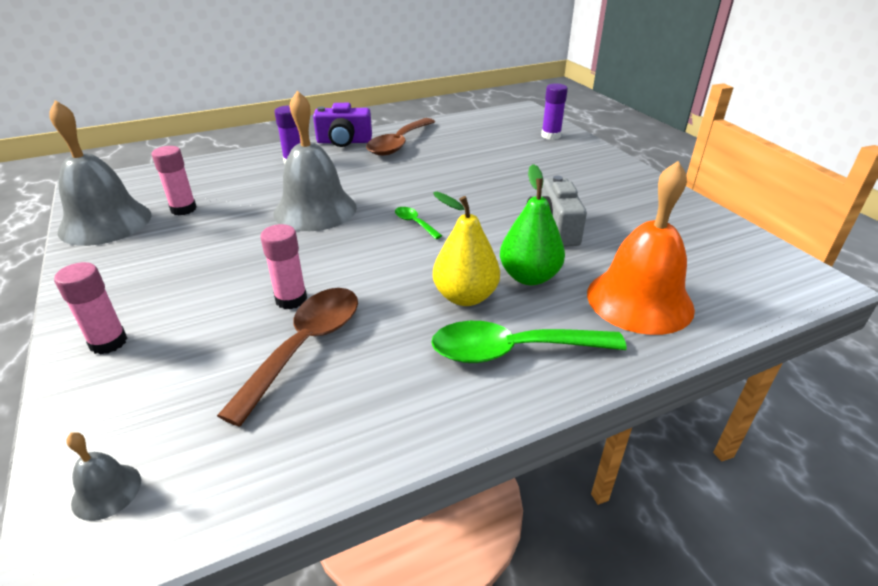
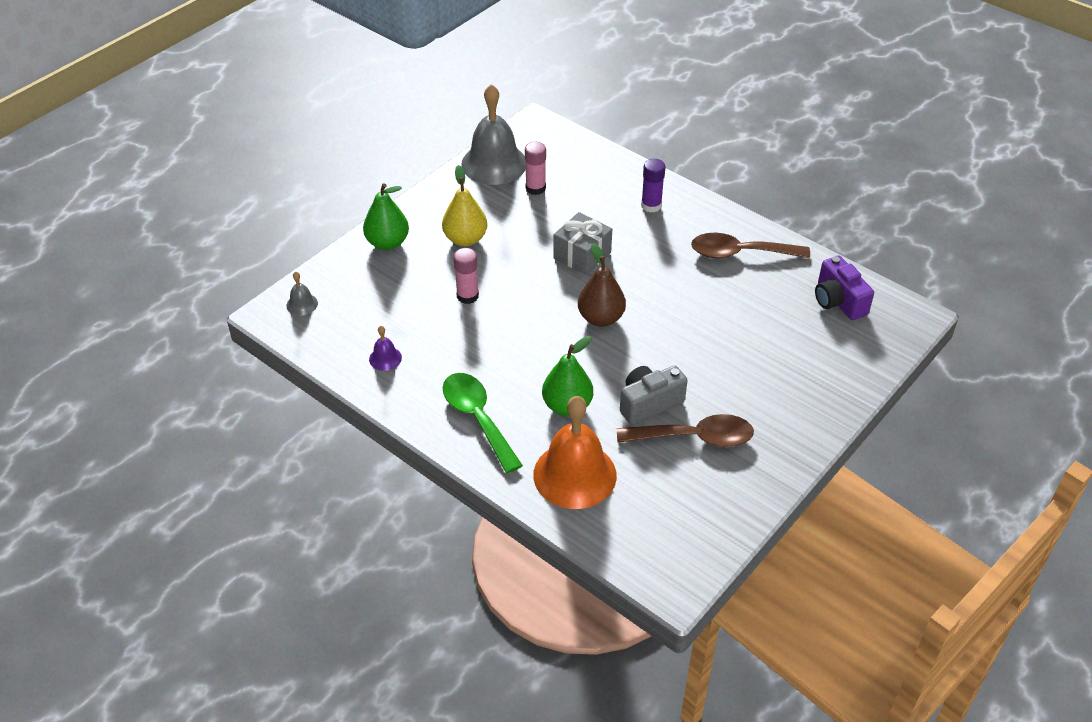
camera: 65 degrees right, 10 degrees up
pink glue stick [54,262,127,354] -> green pear [363,183,409,250]
brown spoon [217,288,358,427] -> brown spoon moved to [617,414,754,447]
grey bell [273,90,357,231] -> grey gift [553,212,612,275]
purple camera [313,103,372,147] -> purple camera moved to [815,255,874,320]
green spoon [395,207,442,239] -> brown pear [578,243,626,327]
yellow pear [433,192,500,306] -> yellow pear moved to [442,165,487,246]
purple glue stick [541,83,568,140] -> none
none -> purple bell [369,326,402,371]

